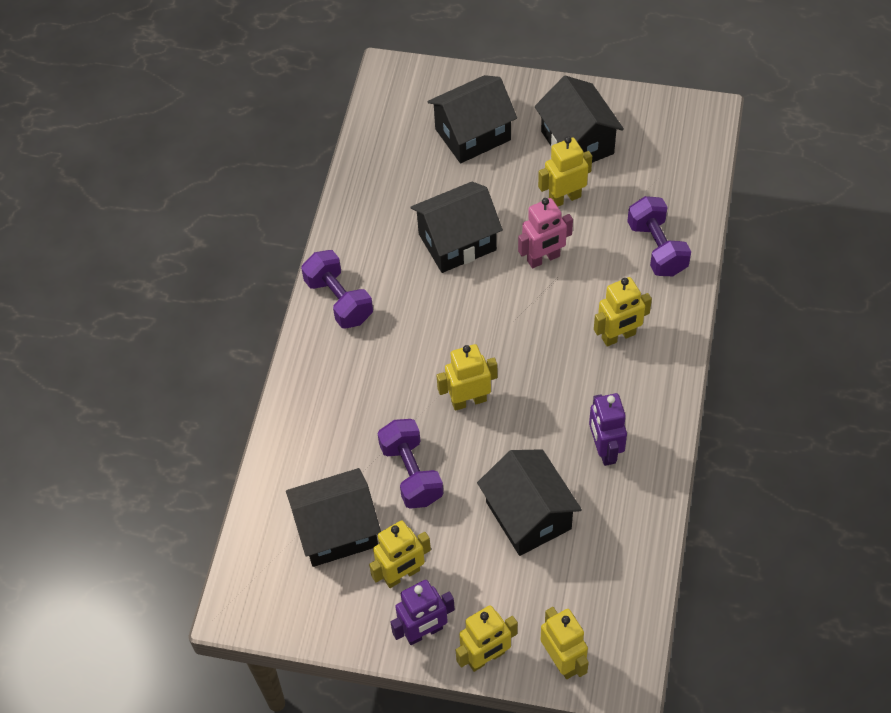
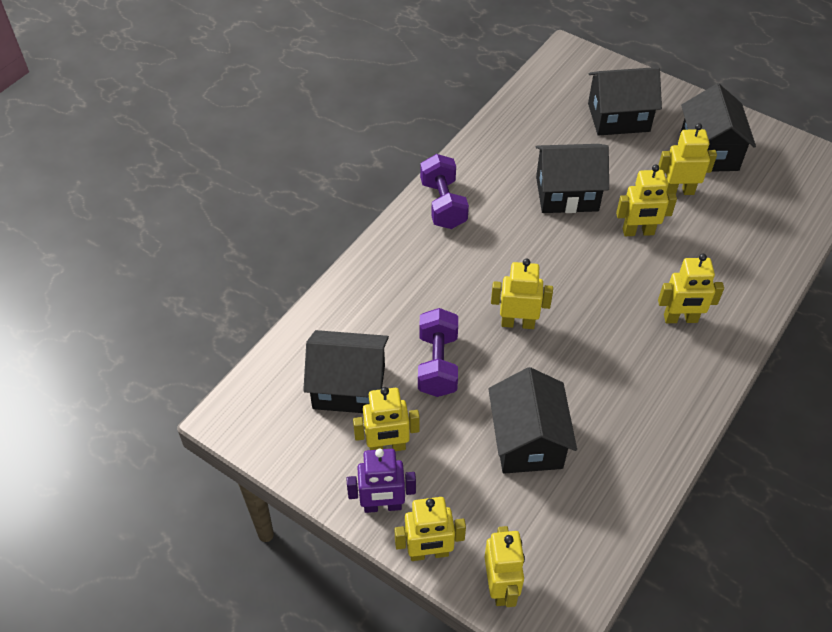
camera: 20 degrees right, 5 degrees down
pink robot [518,198,573,268] -> yellow robot [616,164,677,236]
purple robot [589,393,627,466] -> none
purple dumbbell [627,196,691,276] -> none

